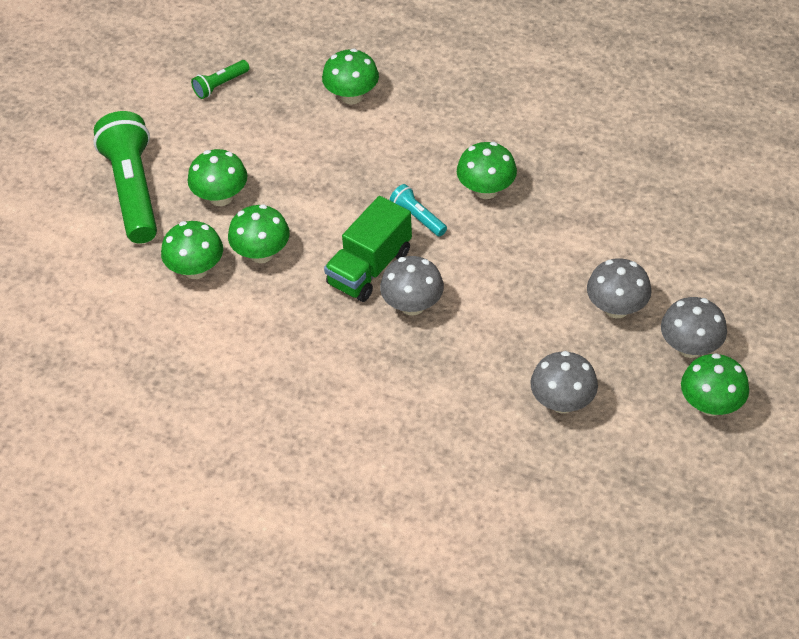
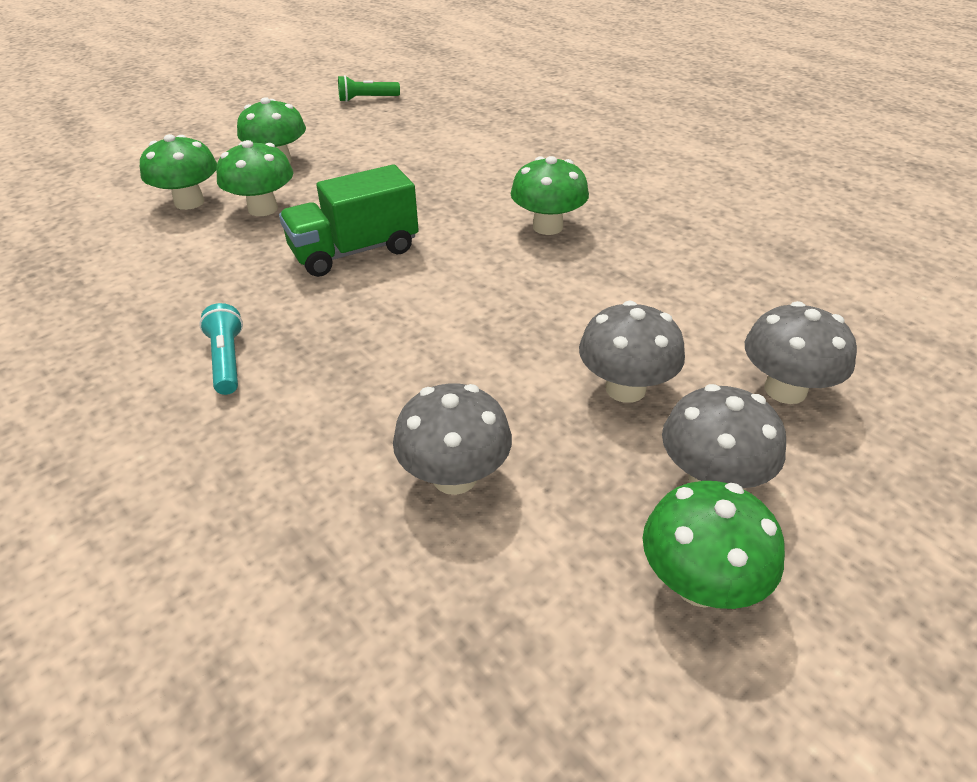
camera: 25 degrees right, 10 degrees down
green flashlight [94,111,157,244] -> none
green mushroom [322,48,379,105] -> none
grey mushroom [380,256,444,316] -> grey mushroom moved to [745,301,857,404]
turquoise flashlight [390,184,447,237] -> turquoise flashlight moved to [199,303,243,395]

